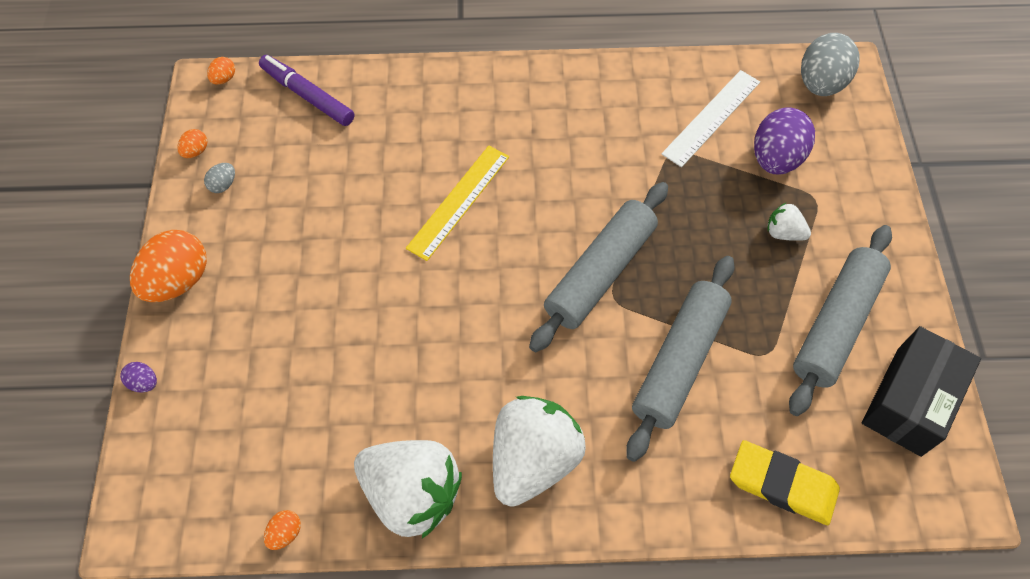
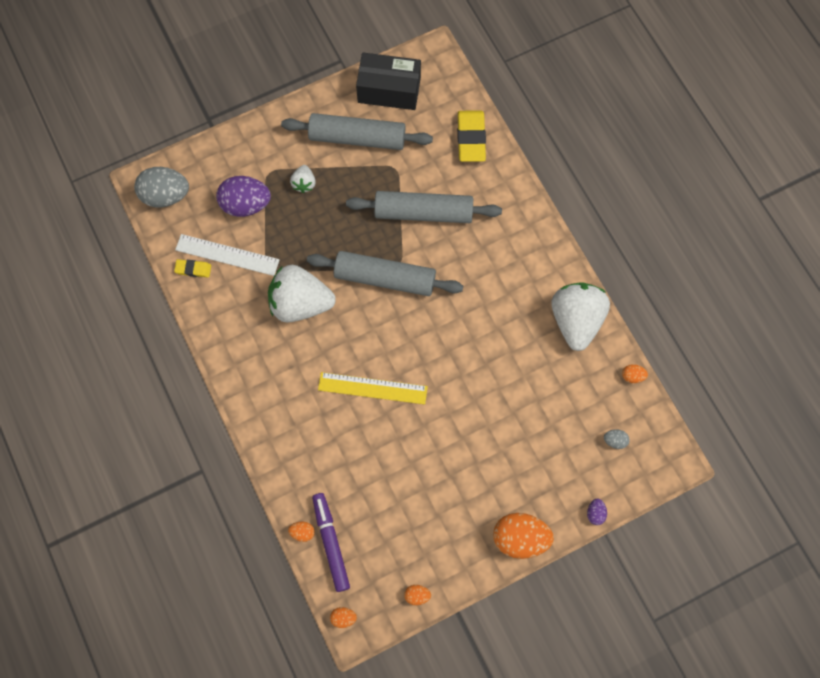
camera: 115 degrees left, 10 degrees up
grey egg [204,163,235,193] -> grey egg moved to [604,430,630,449]
purple marker [259,55,354,126] -> purple marker turned 150 degrees clockwise [312,493,350,592]
white strawberry [493,396,586,507] -> white strawberry moved to [268,265,336,323]
none -> yellow eraser [174,259,211,277]
none -> orange egg [288,522,315,542]

